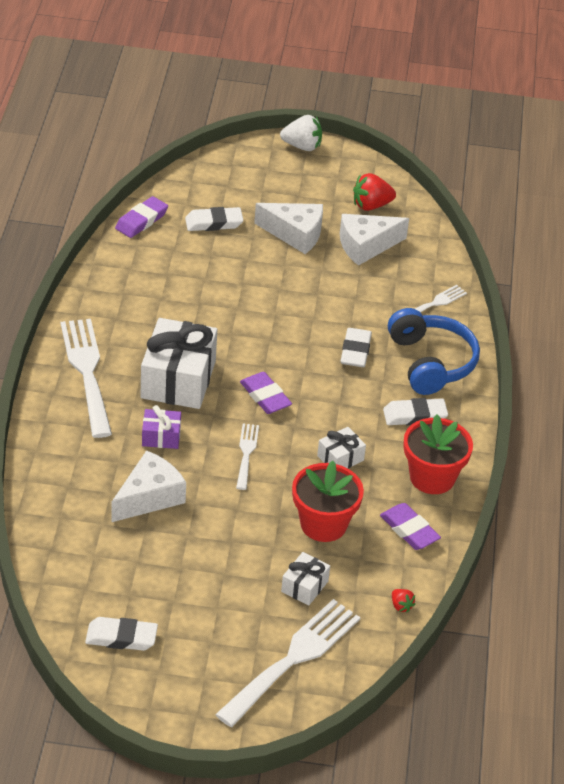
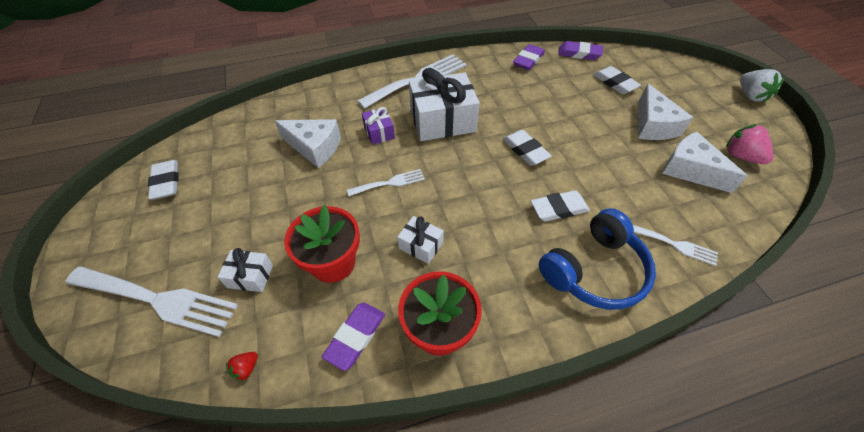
camera: 70 degrees right, 10 degrees up
purple eraser [240,372,292,414] -> purple eraser moved to [513,44,545,70]
red strawberry [353,173,396,211] -> pink strawberry [726,124,774,164]
white eraser [383,398,448,425] -> white eraser moved to [503,130,551,166]

